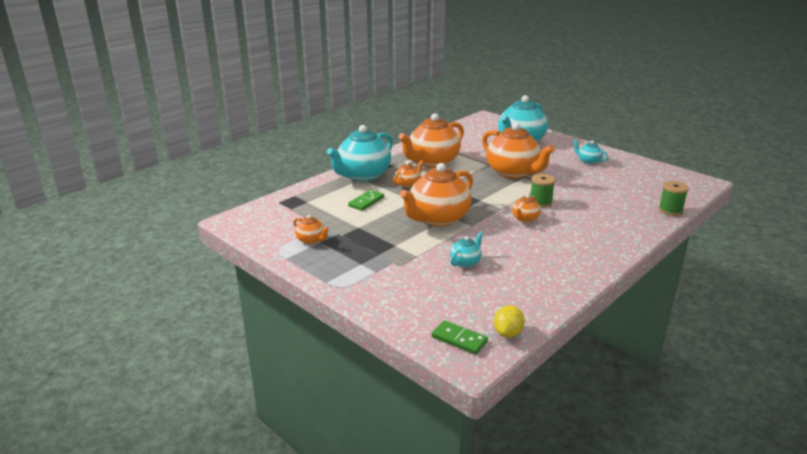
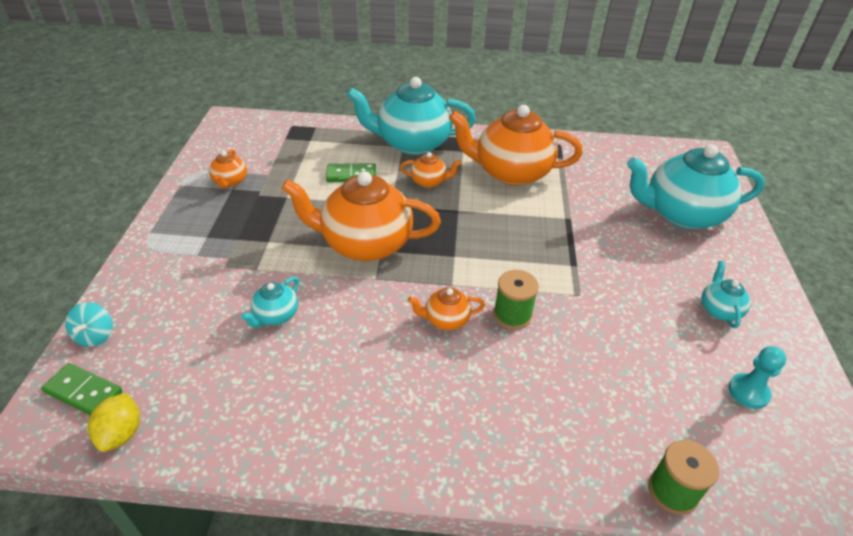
camera: 50 degrees right, 15 degrees up
green domino [432,320,488,355] -> green domino turned 60 degrees counterclockwise [41,363,123,415]
turquoise teapot [450,231,483,267] -> turquoise teapot turned 120 degrees clockwise [241,277,299,328]
orange teapot [482,122,555,179] -> none
yellow lemon [494,305,525,338] -> yellow lemon turned 75 degrees counterclockwise [88,393,140,452]
none -> turquoise spinning top [65,302,113,347]
none -> turquoise pawn [728,346,786,409]

